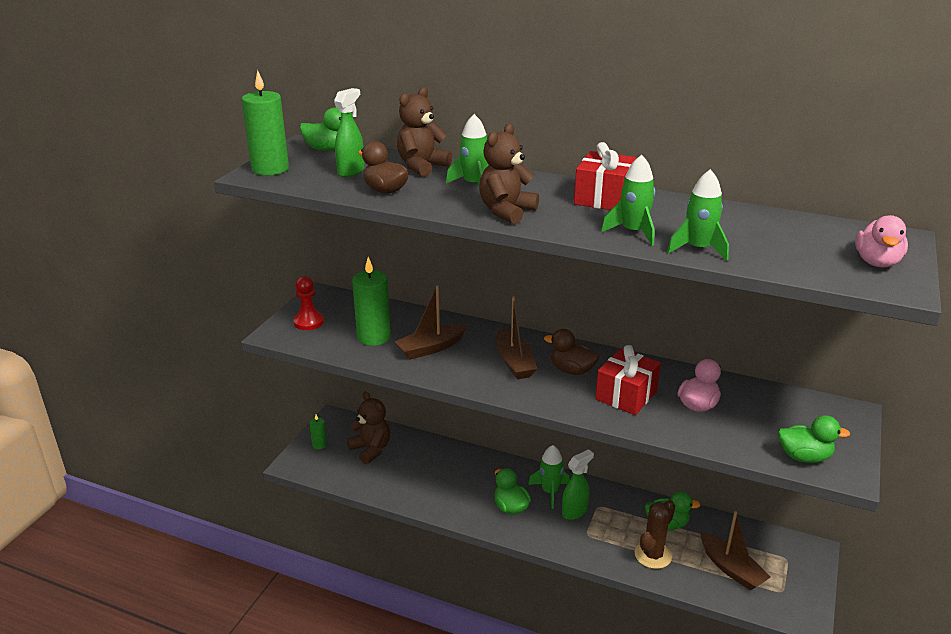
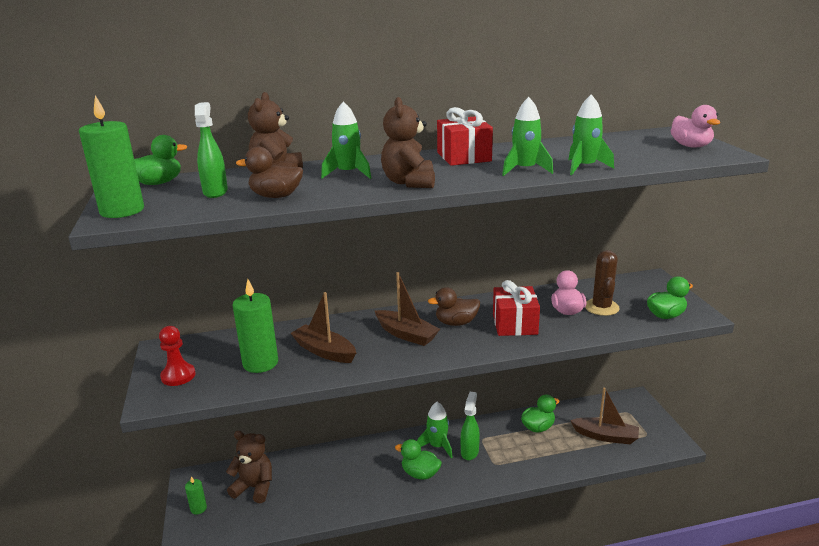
camera: 35 degrees left, 5 degrees down
brown boat [395,285,468,360] -> brown boat turned 105 degrees clockwise [291,292,356,363]
brown cactus [635,500,675,569] -> brown cactus moved to [585,250,620,316]

